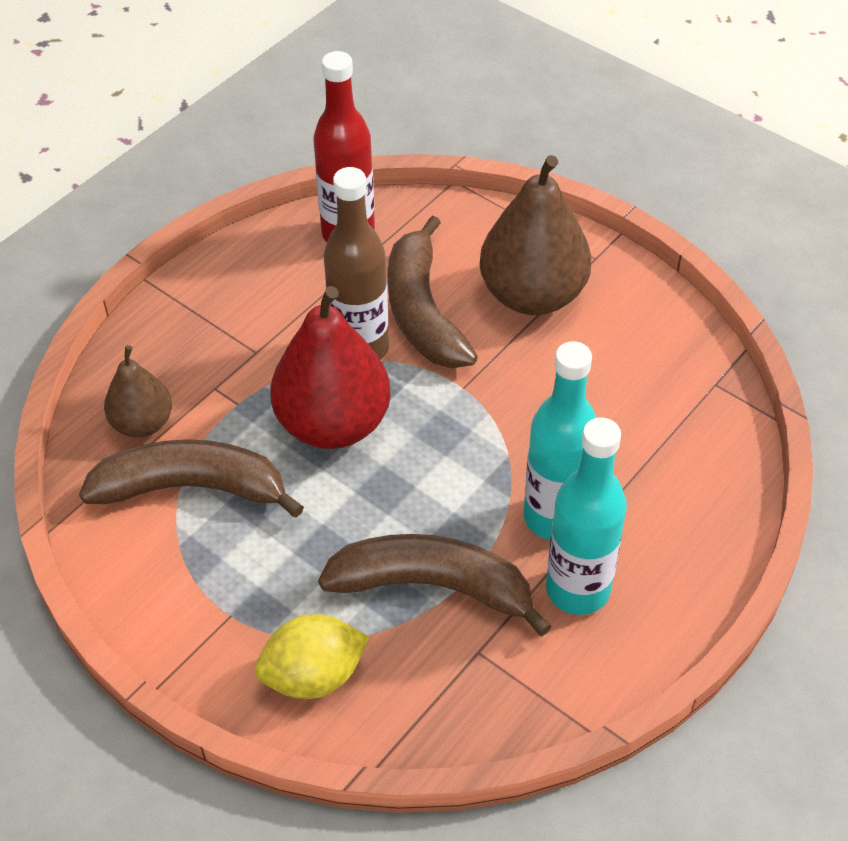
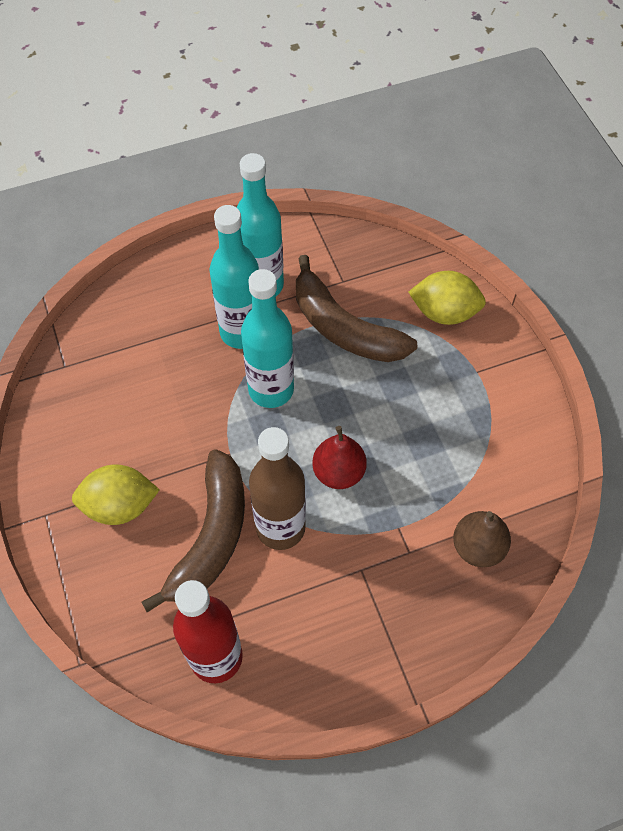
camera: 150 degrees left, 10 degrees up
brown banana [79,439,304,518] -> none
red pear [270,286,391,449] -> red pear [312,426,367,489], size x0.56
brown pear [479,155,592,315] -> yellow lemon [72,464,159,525]
none -> turquoise bottle [241,269,294,408]

